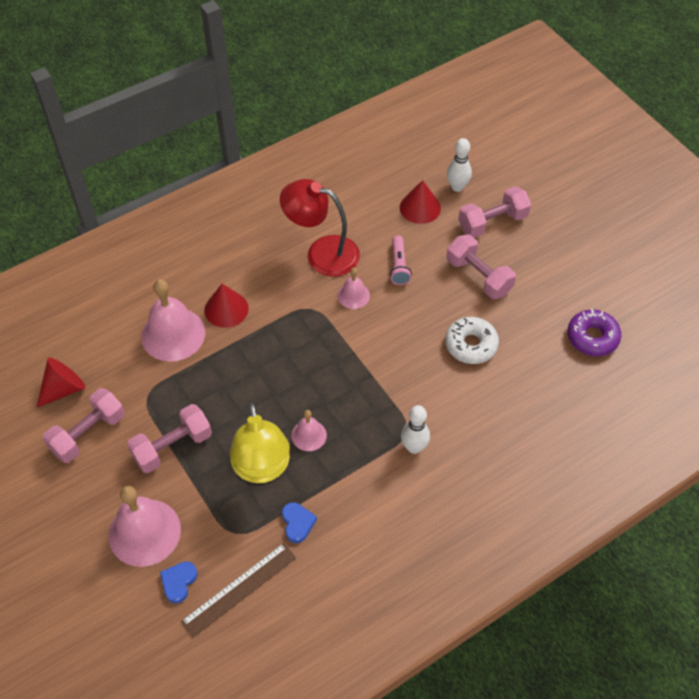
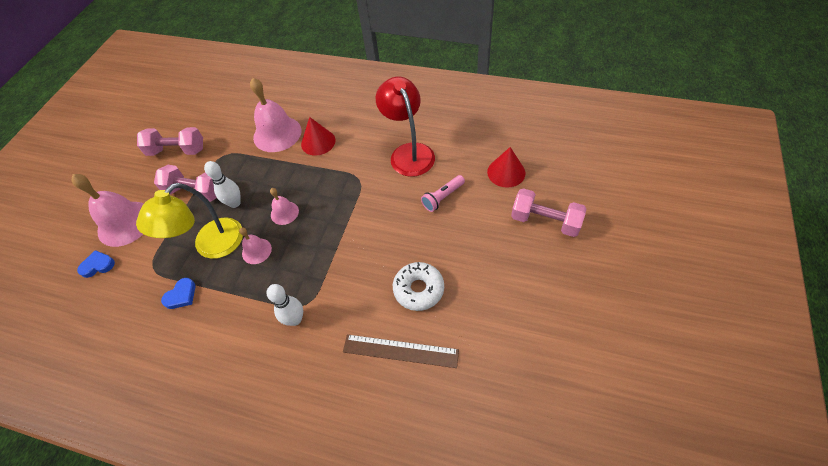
camera: 55 degrees right, 0 degrees up
red cone [36,358,85,408] -> none
brown ruler [181,543,296,638] -> brown ruler moved to [343,334,459,368]
pink bell [338,267,370,309] -> pink bell moved to [270,188,299,225]
white bowling pin [447,138,472,192] -> white bowling pin moved to [204,161,241,208]
pink dumbbell [447,234,516,299] -> none
purple donut [567,309,621,356] -> none

